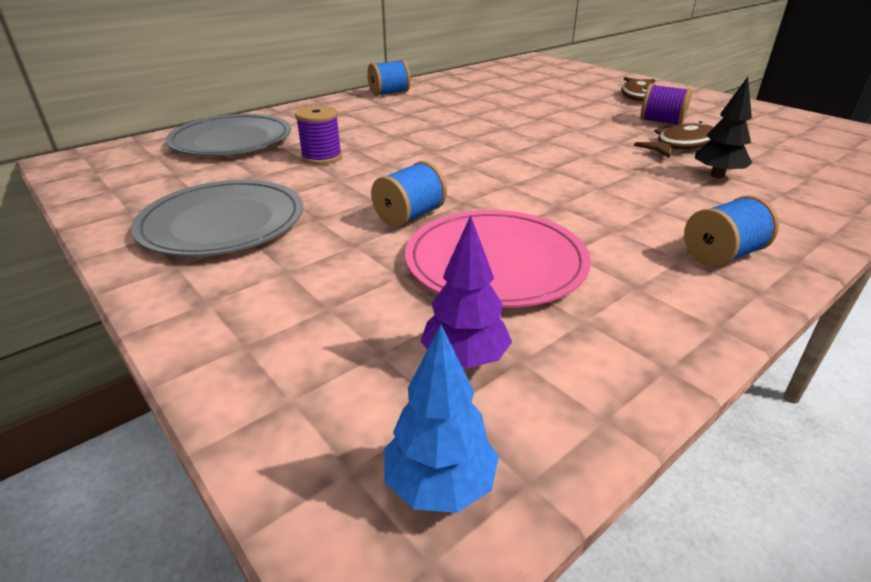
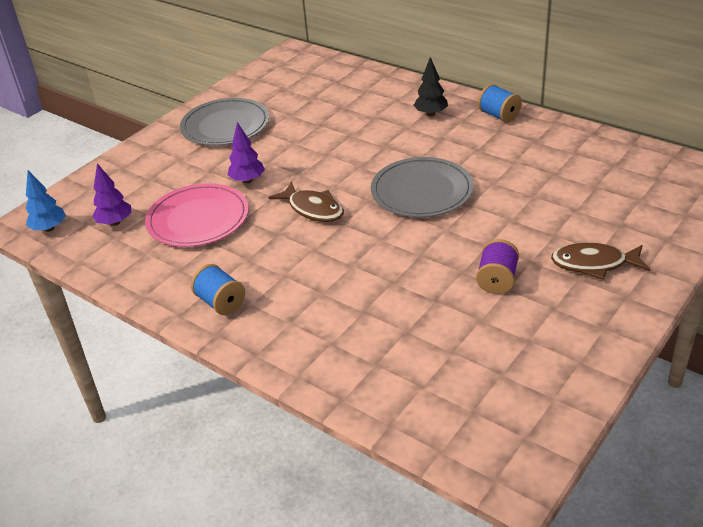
camera: 80 degrees right, 5 degrees up
grey plate [166,114,291,156] -> grey plate moved to [371,157,474,217]
purple spool [295,105,342,165] -> none
blue spool [371,161,447,227] -> purple tree [227,122,265,183]
brown fish [634,121,714,158] -> brown fish moved to [269,181,344,222]
black tree [695,77,752,178] -> black tree moved to [414,57,448,116]

